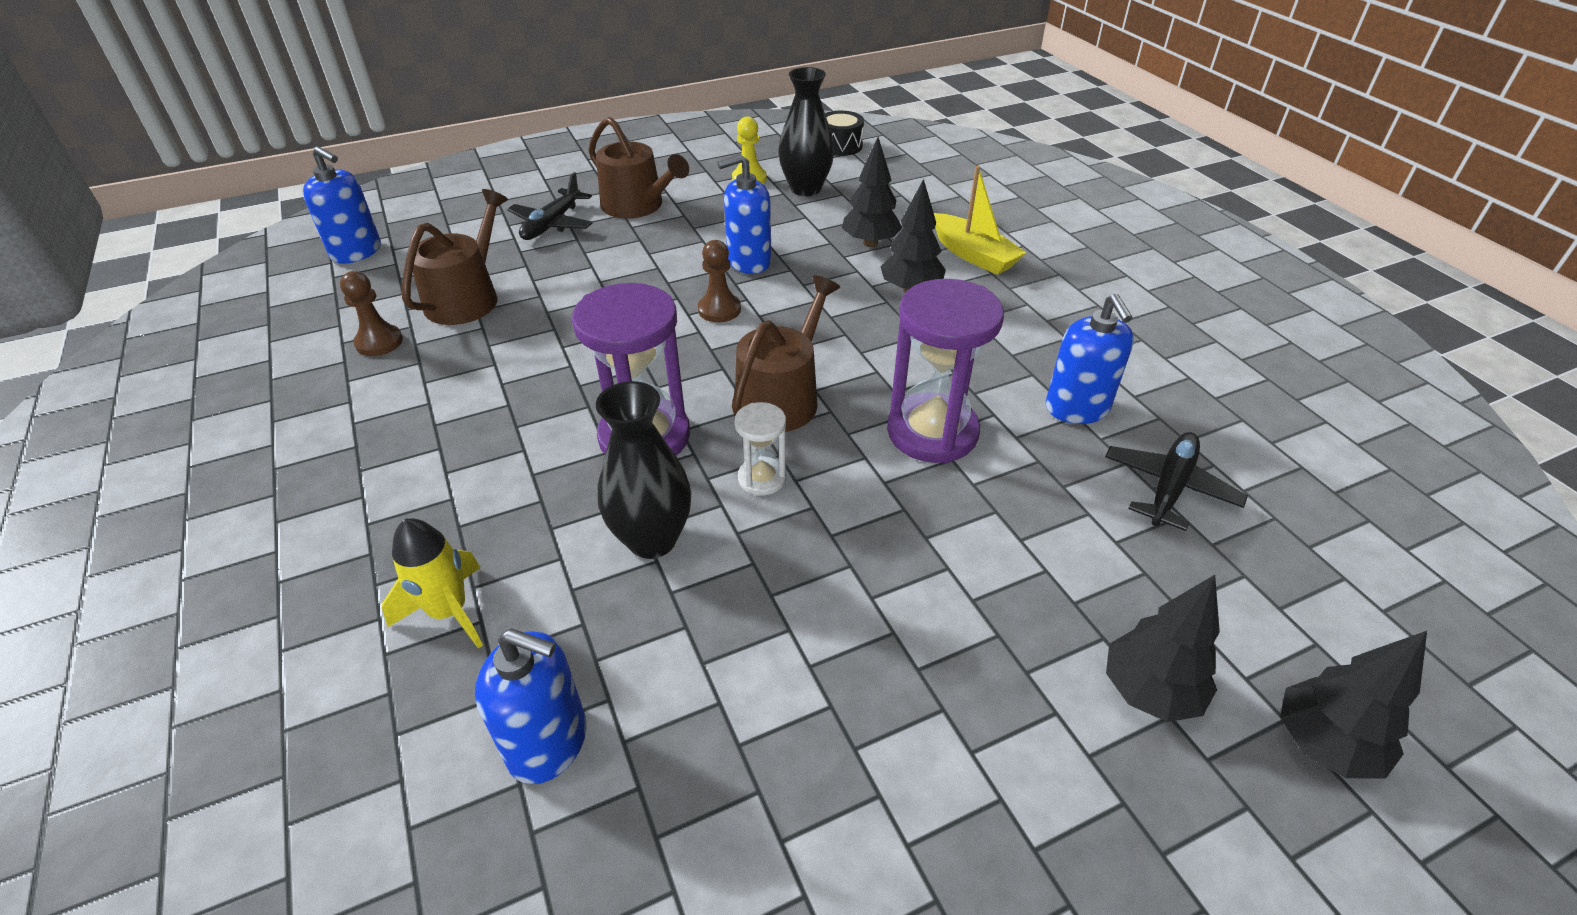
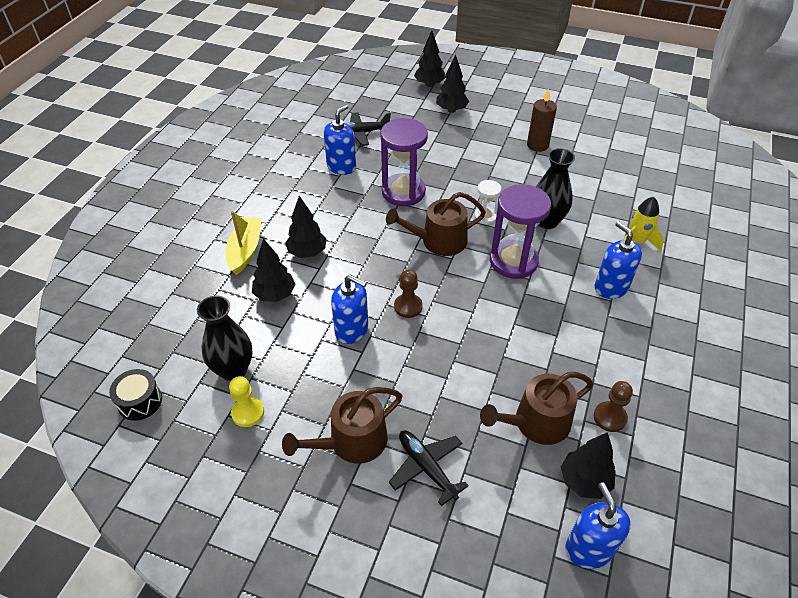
camera: 135 degrees left, 5 degrees up
blue soap dispenser [475,629,587,784] -> blue soap dispenser moved to [595,221,642,299]
black plane [507,172,593,240] -> black plane turned 105 degrees counterclockwise [389,430,469,506]
brown watering can [589,117,689,218] -> brown watering can turned 120 degrees counterclockwise [282,387,402,464]
none -> brown candle [527,88,557,152]
none -> black tree [561,432,616,499]

